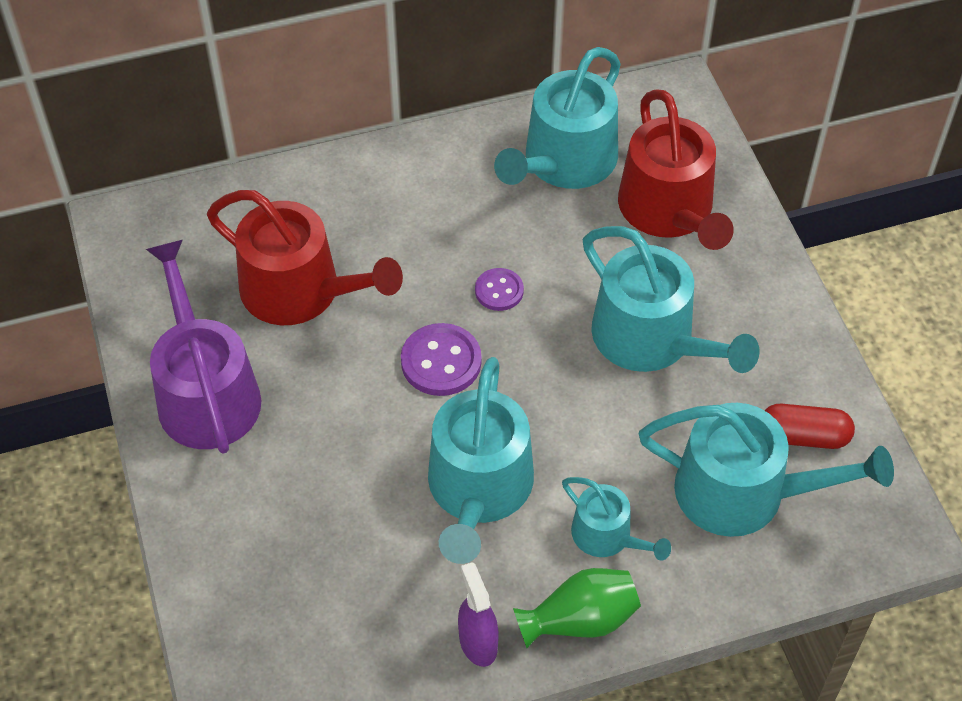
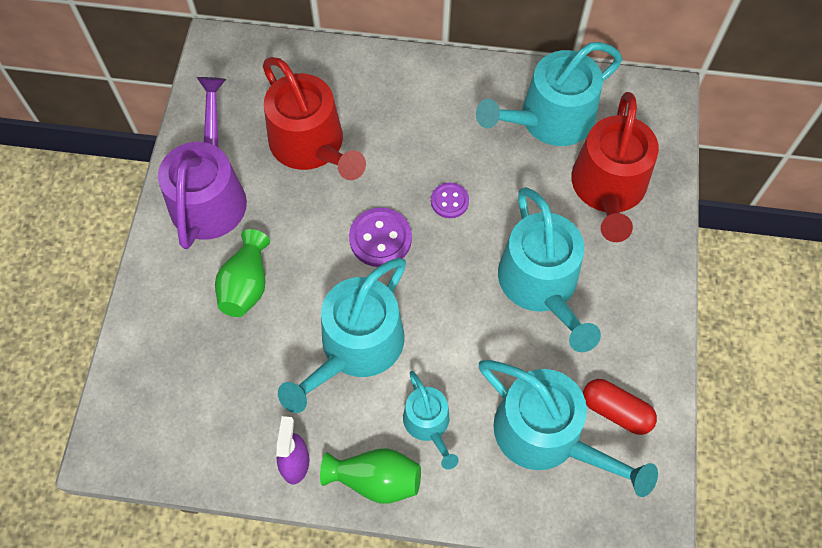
camera: 25 degrees right, 10 degrees up
none -> green vase [215,229,270,317]

